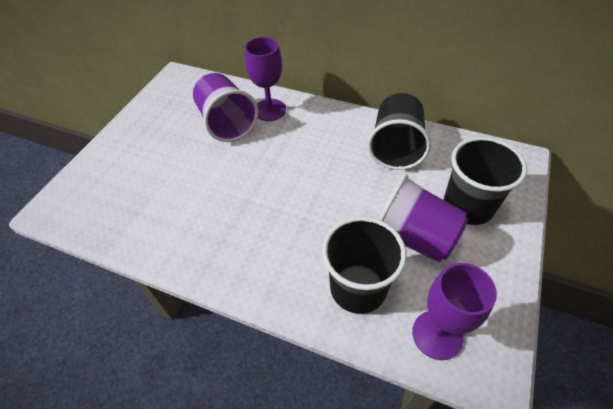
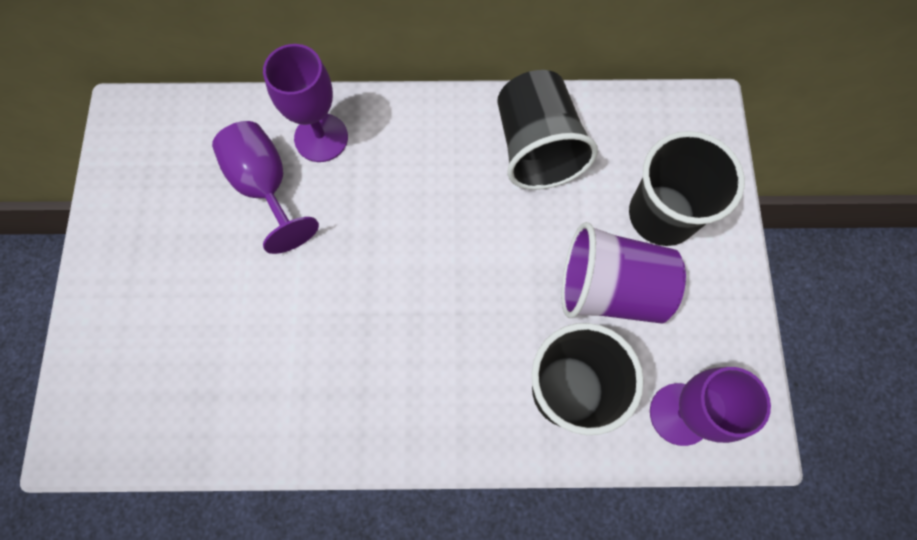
camera: 25 degrees left, 20 degrees up
purple cup [193,73,258,142] -> purple goblet [212,121,319,254]

